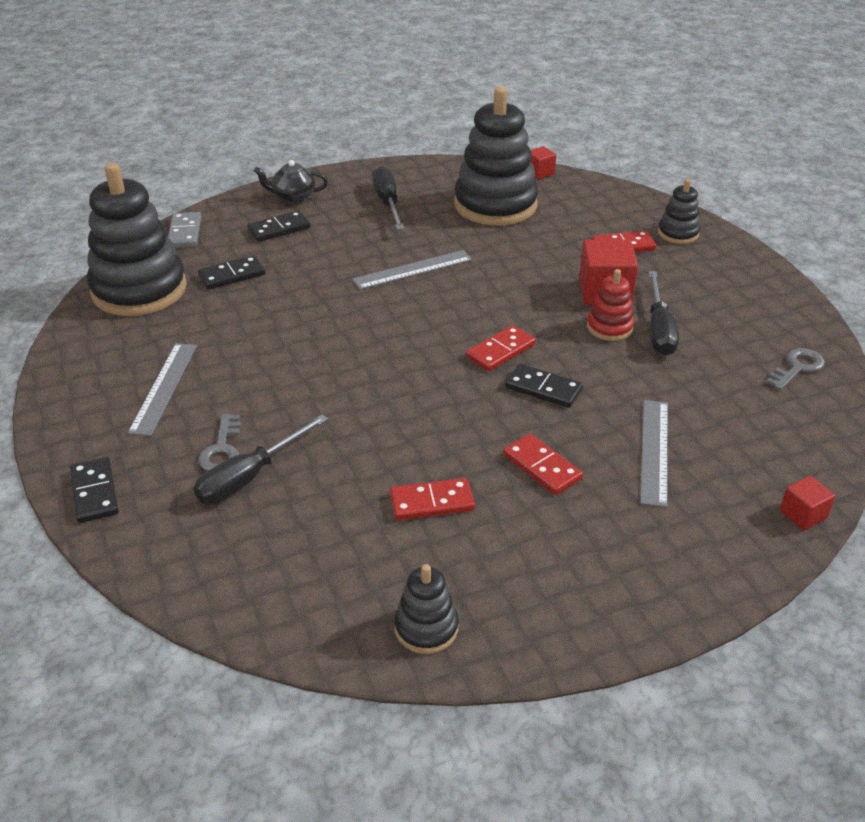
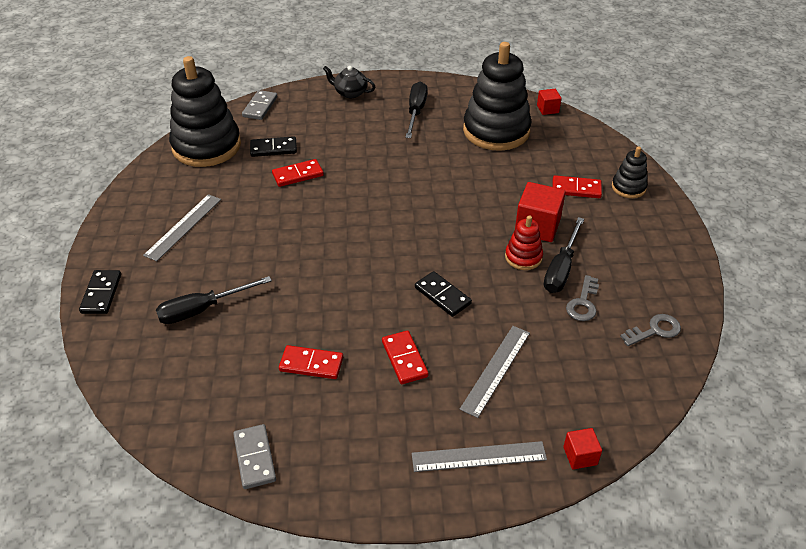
camera: 20 degrees right, 5 degrees up
grey key [198,414,241,471] -> grey key moved to [566,275,599,321]
black domino [247,210,311,242] -> none
grey ruler [352,250,472,290] -> grey ruler moved to [412,441,547,472]
black stacking toy [394,564,459,654] -> grey domino [233,424,276,489]
red domino [466,325,536,371] -> red domino moved to [272,159,324,187]

